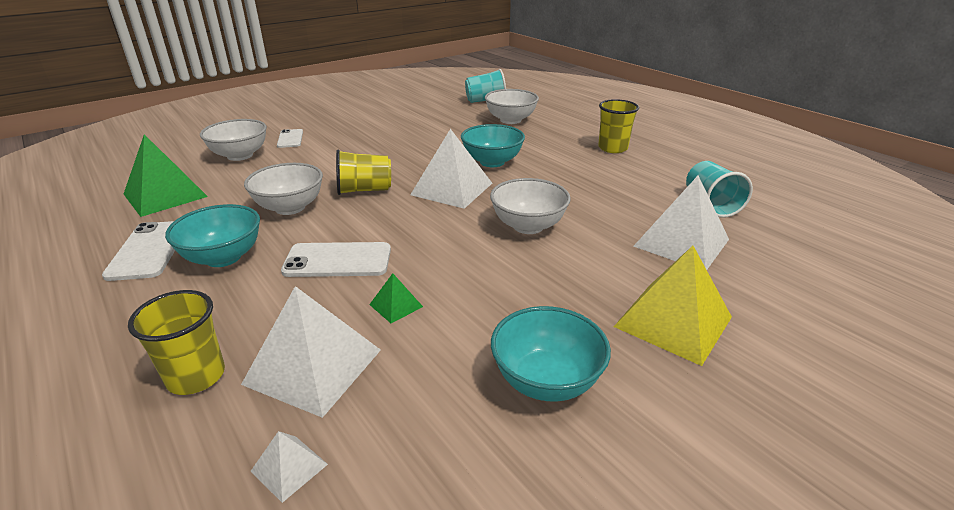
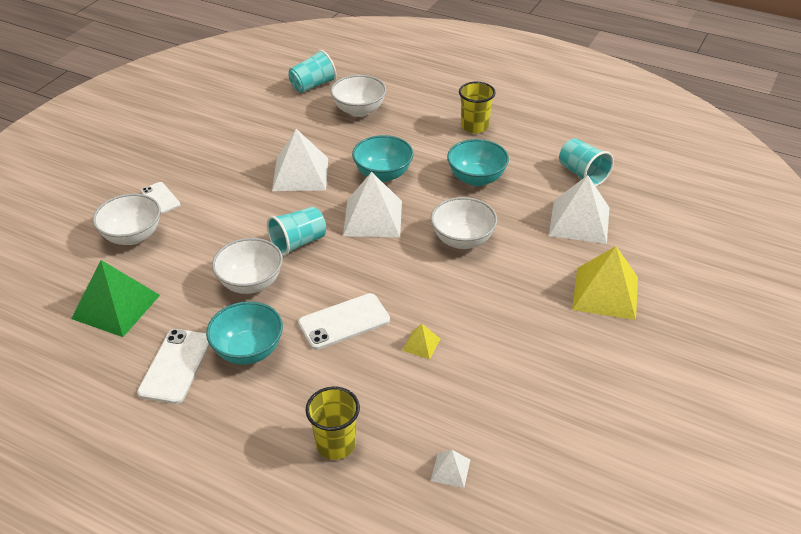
camera: 25 degrees left, 10 degrees up
white phone [102,221,175,281] -> white phone turned 45 degrees clockwise [137,329,210,404]
white pyramid [241,286,381,418] -> white pyramid moved to [272,129,328,191]
yellow cup [336,150,391,195] -> turquoise cup [267,207,326,256]
green pyramid [369,273,423,323] -> yellow pyramid [402,324,440,360]
turquoise bowl [491,306,611,401] -> turquoise bowl moved to [447,139,509,186]

